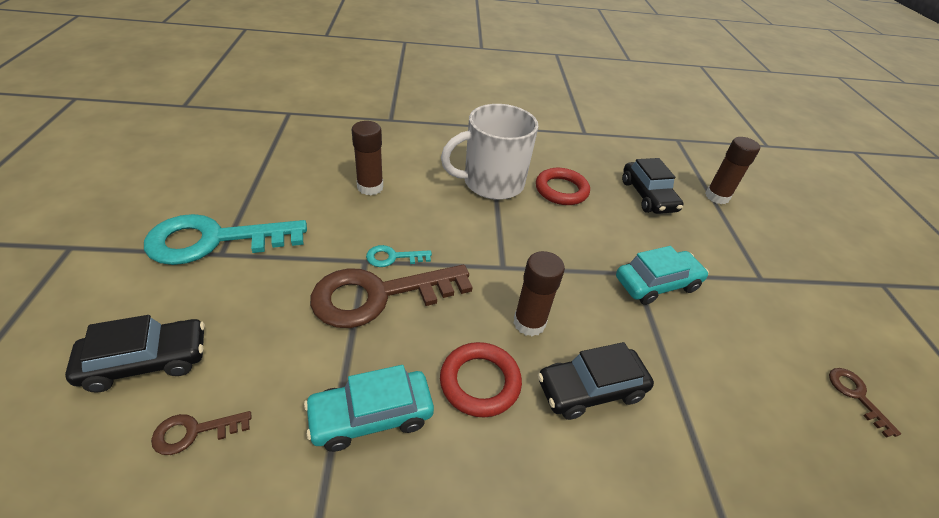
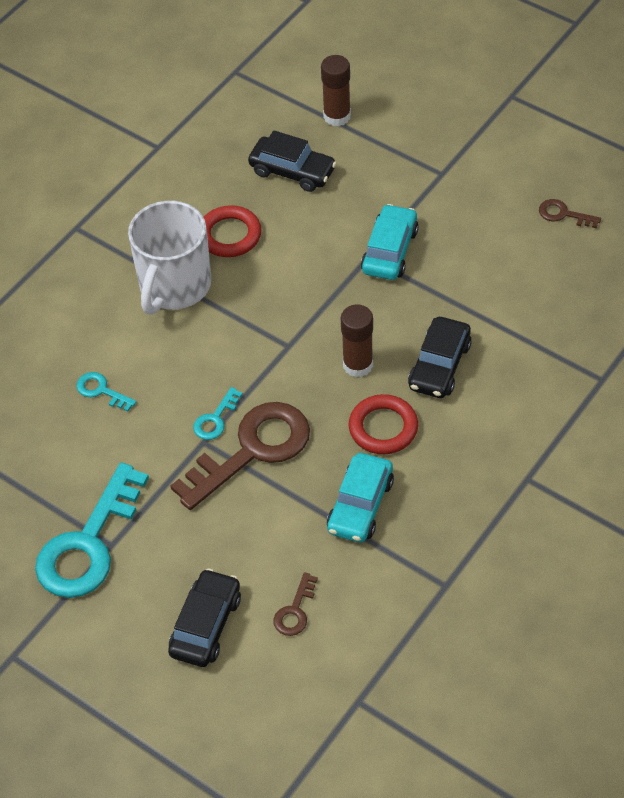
camera: 45 degrees left, 10 degrees up
brown key [310,265,473,328] -> brown key turned 150 degrees counterclockwise [170,402,310,510]
brown glue stick [352,121,383,195] -> turquoise key [77,372,136,412]

